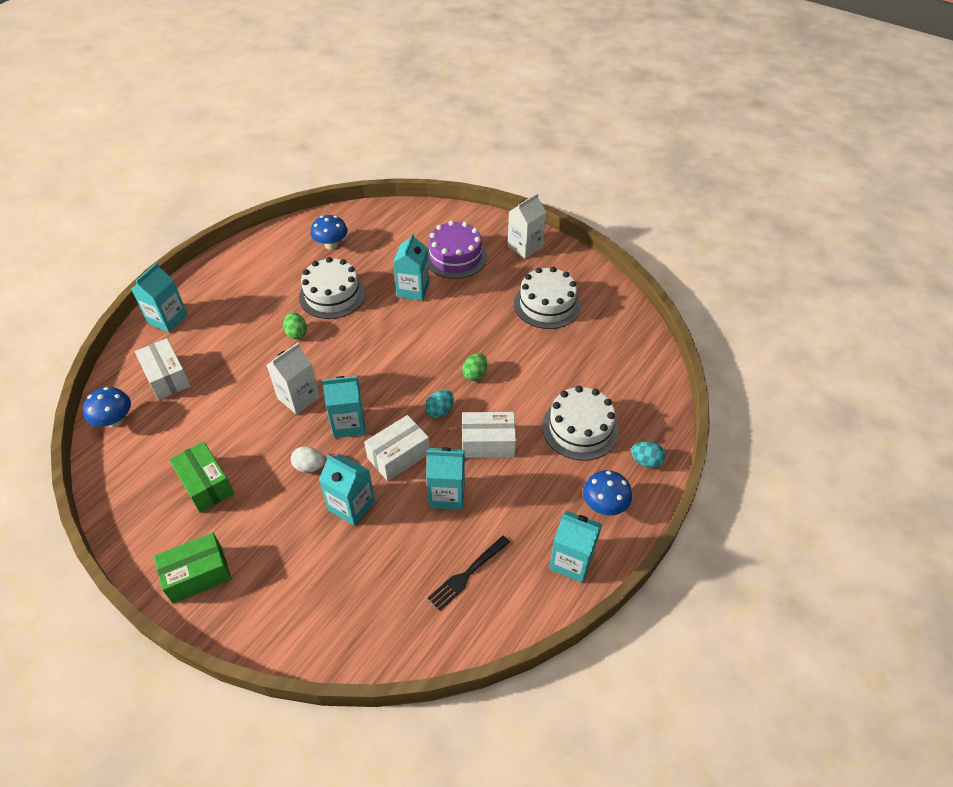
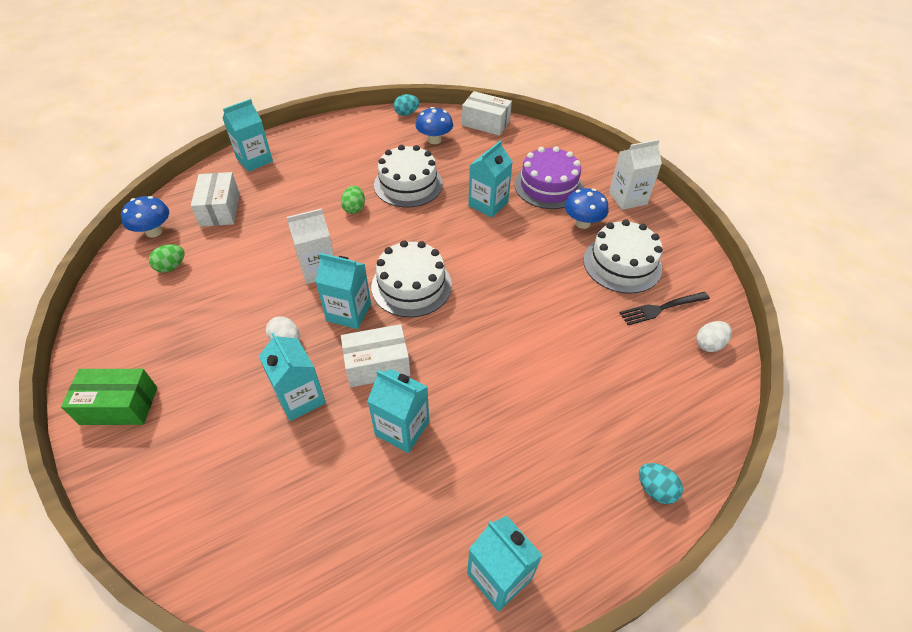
camera: 25 degrees right, 0 degrees up
green box [169,441,234,513] -> none
turquoise egg [425,390,454,418] -> turquoise egg moved to [394,94,419,116]
black fork [428,536,510,610] -> black fork moved to [620,292,710,325]
green egg [462,353,487,381] -> green egg moved to [149,244,185,273]
white box [462,412,516,458] -> white box moved to [462,91,512,136]
white cake [542,386,619,461] -> white cake moved to [371,240,452,317]
blue mushroom [583,470,632,515] -> blue mushroom moved to [565,188,608,229]
none -> white egg [696,321,732,352]

